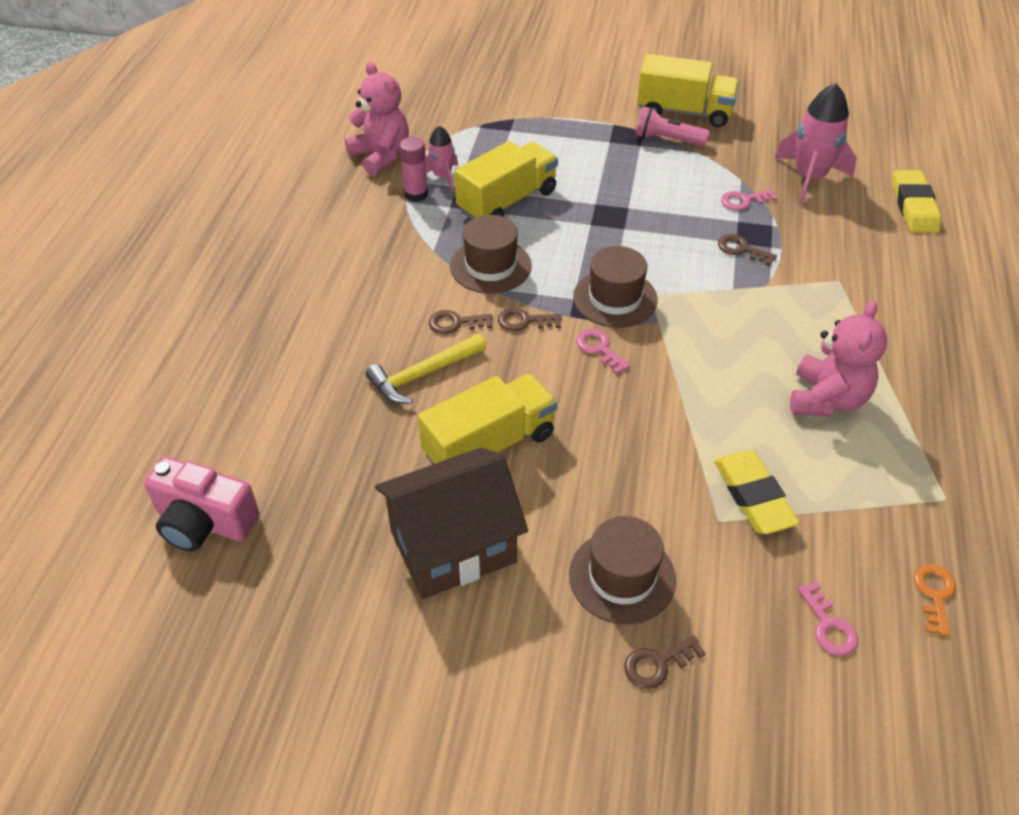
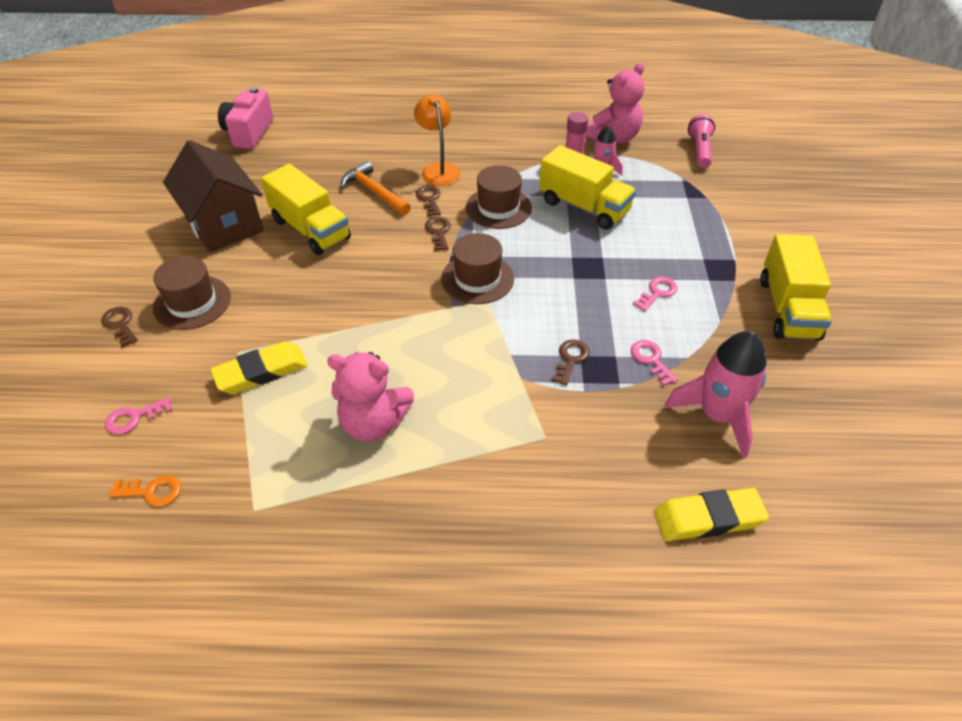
camera: 80 degrees right, 0 degrees up
yellow hammer [365,334,486,404] -> orange hammer [341,161,411,215]
pink key [576,329,630,375] -> pink key moved to [633,277,678,311]
pink flashlight [635,106,710,146] -> pink flashlight moved to [688,114,715,168]
none -> orange lamp [414,94,461,186]

